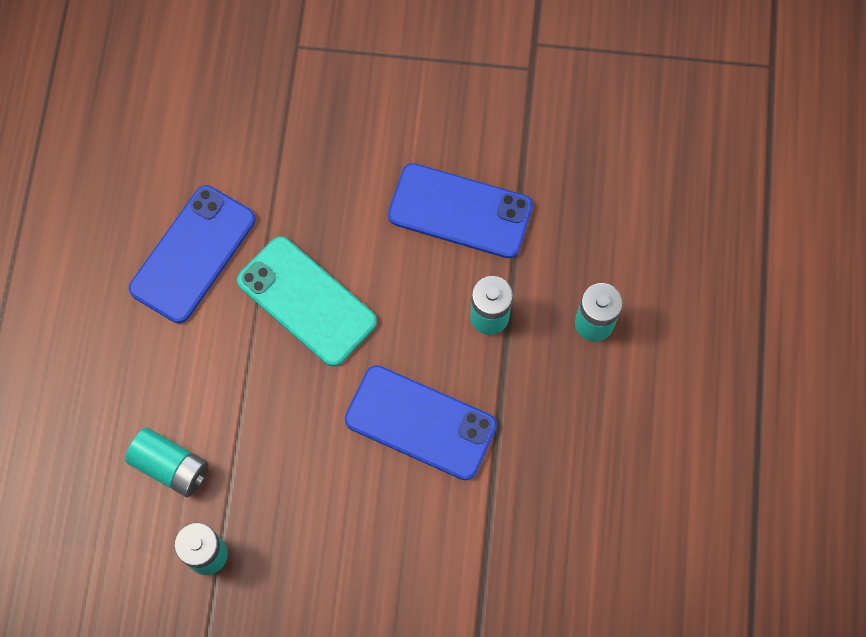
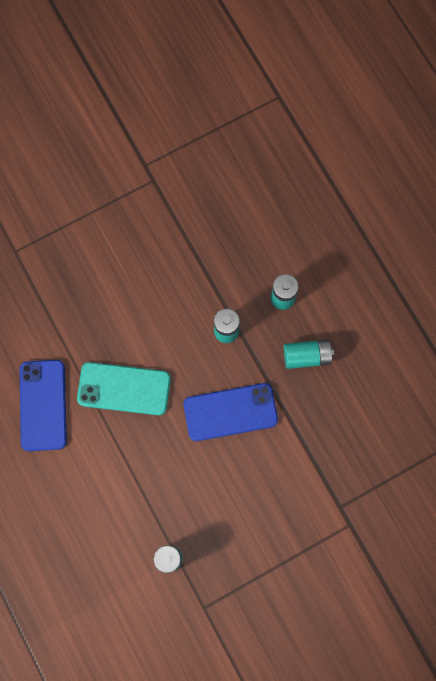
camera: 35 degrees left, 5 degrees up
turquoise battery [125,428,208,497] -> turquoise battery moved to [284,339,334,369]
blue phone [388,163,533,258] -> none

